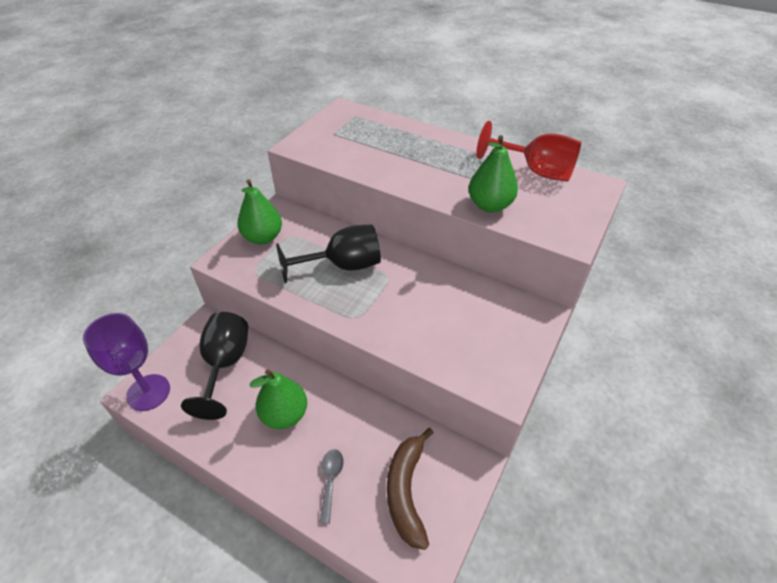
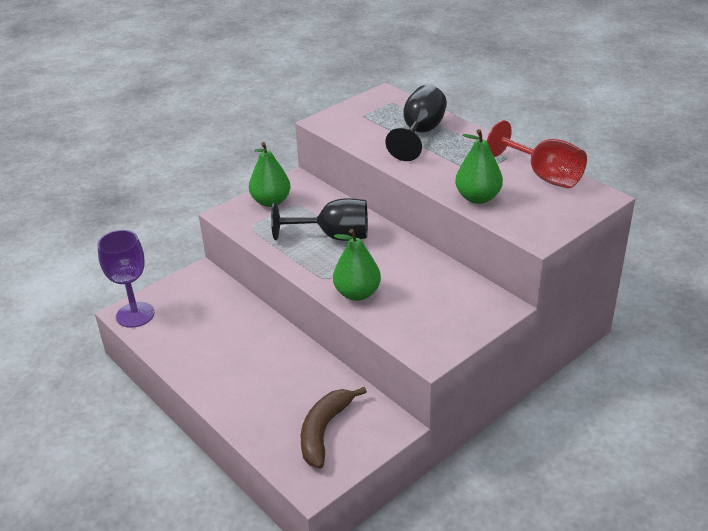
camera: 20 degrees right, 10 degrees down
black goblet [181,312,248,420] -> black goblet moved to [385,85,447,161]
green pear [250,370,307,429] -> green pear moved to [333,229,381,301]
grey spoon [320,449,344,524] -> none

